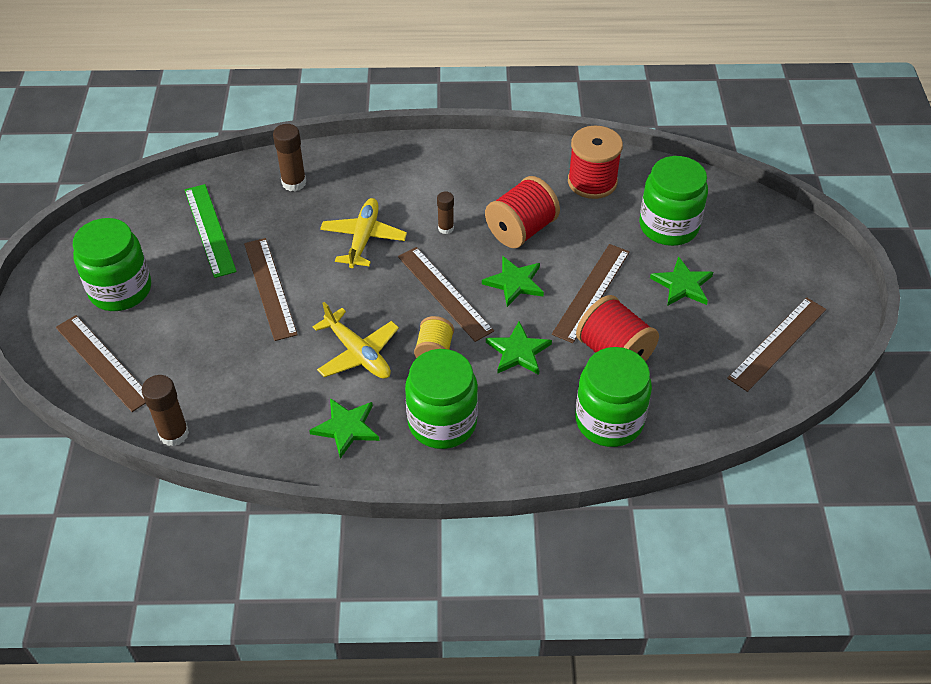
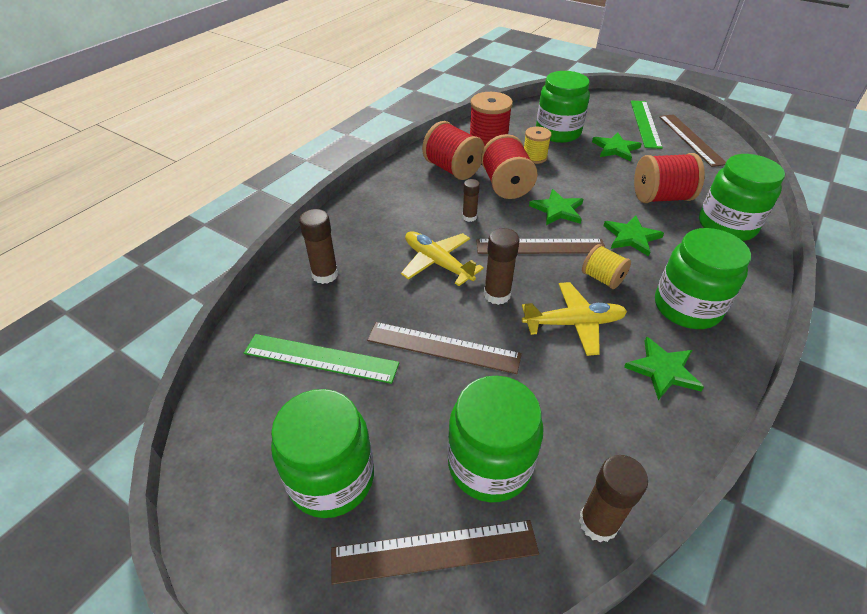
camera: 55 degrees left, 5 degrees down
brown ruler [552,244,630,343] -> none
none -> red spool [422,121,485,180]
none -> green jar [448,376,544,502]
none -> brown glue stick [484,228,520,305]
none -> yellow spool [524,127,552,164]
none -> green ruler [631,100,663,149]

